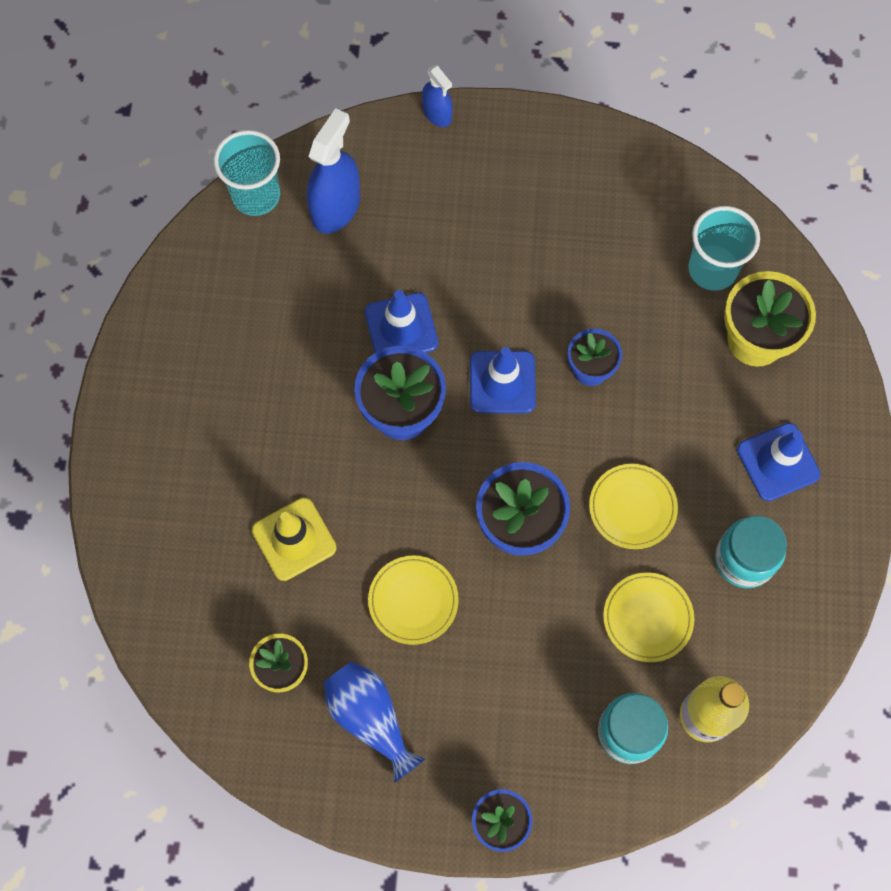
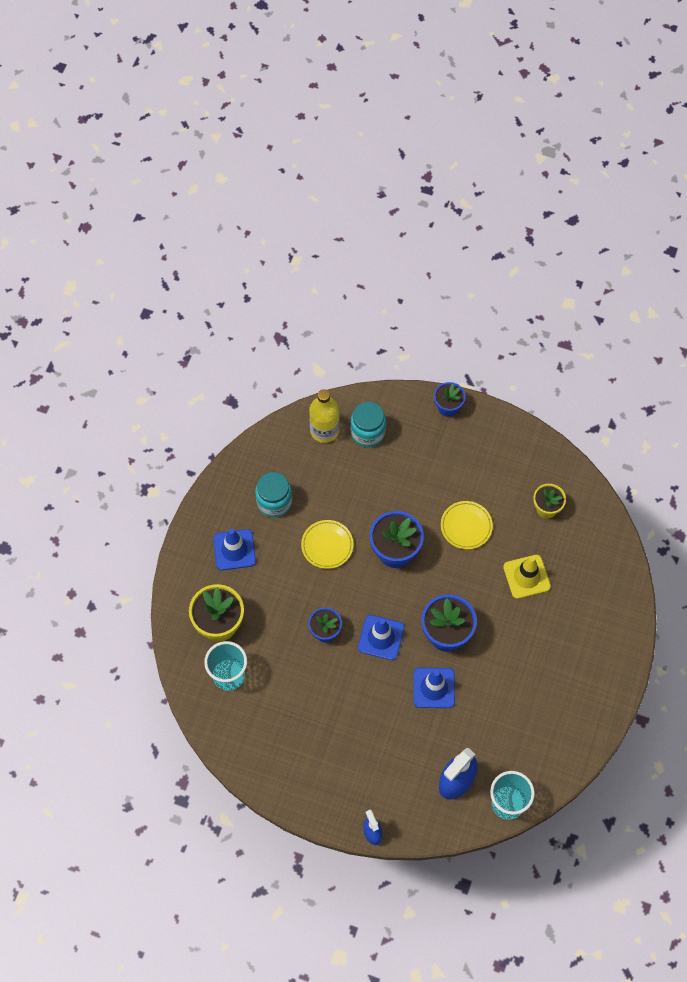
camera: 165 degrees left, 5 degrees down
blue vase [324,661,425,783] -> none
yellow plate [603,572,694,662] -> none

